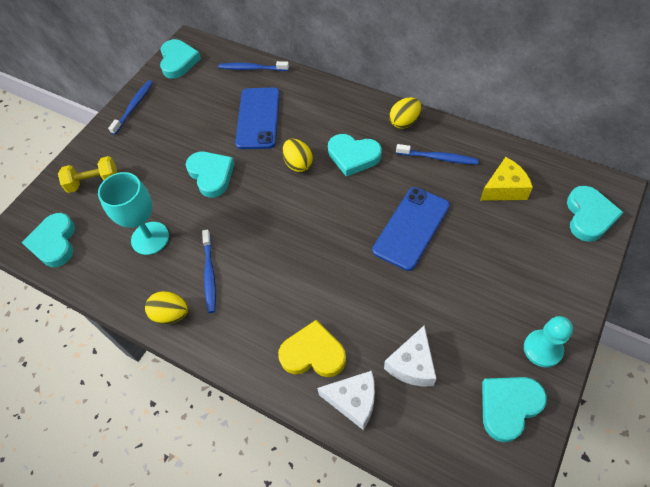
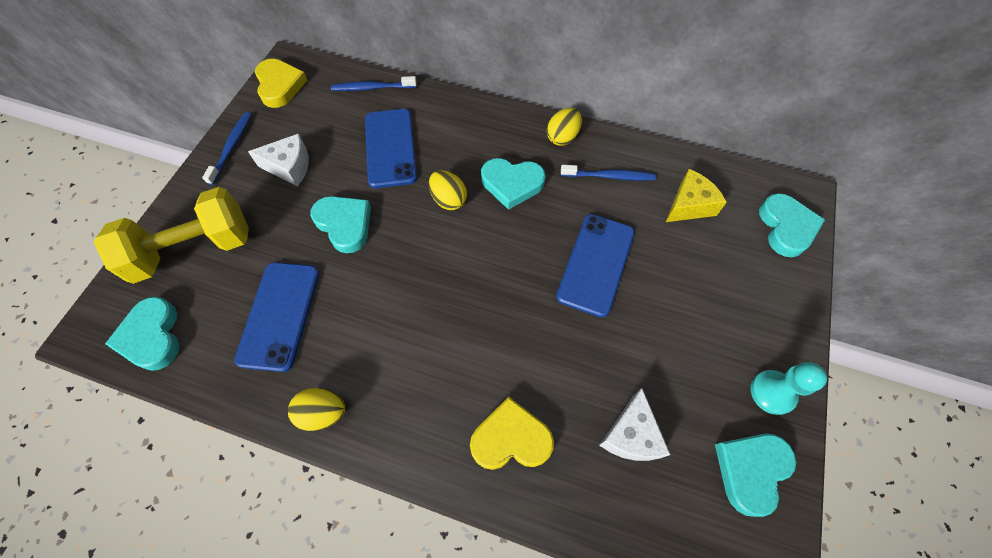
camera: 15 degrees left, 5 degrees up
yellow dumbbell [58,156,118,193] -> yellow dumbbell [94,187,249,284], size x1.79
turquoise goblet [98,172,169,255] -> blue phone [234,262,319,372]
turquoise heart [160,39,201,79] -> yellow heart [255,59,307,108]
blue toothbrush [202,230,216,313] -> none
white cheese [317,371,375,430] -> white cheese moved to [248,134,309,187]

